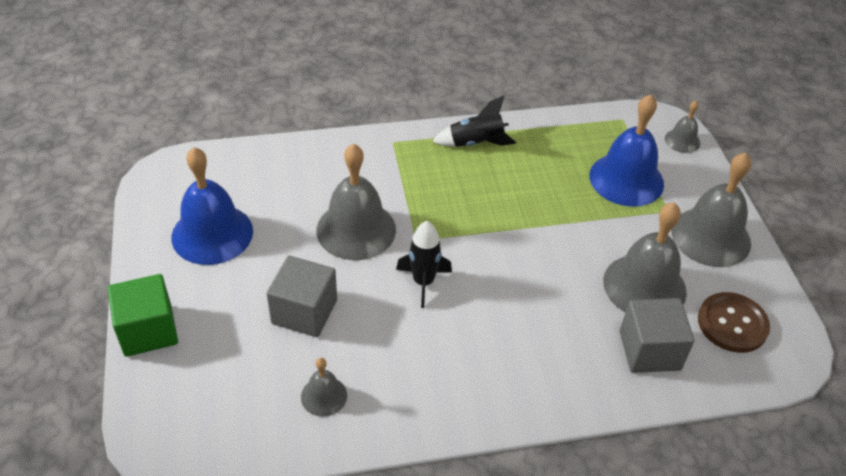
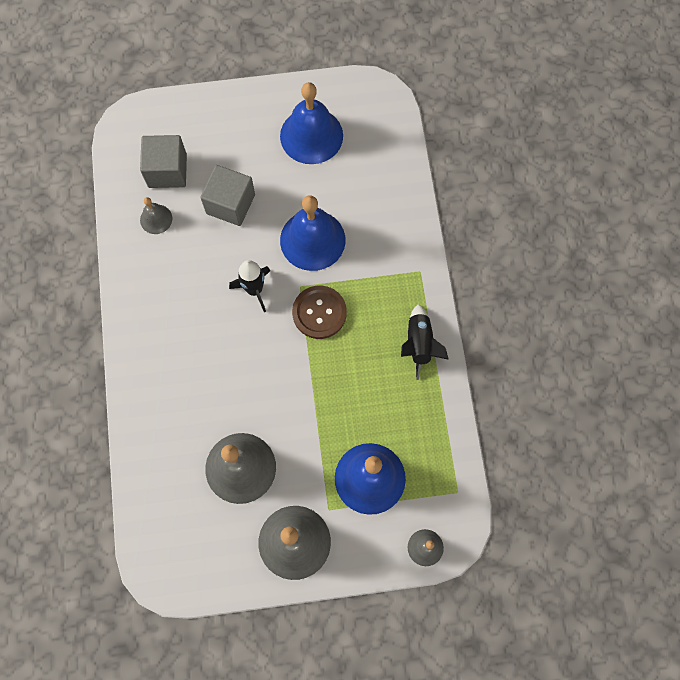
camera: 95 degrees right, 25 degrees up
green cube [108,274,178,357] -> none
grey bell [316,144,396,260] -> blue bell [280,195,346,271]
grey cube [620,298,695,373] -> grey cube moved to [140,135,187,188]
brown button [698,292,770,353] -> brown button moved to [292,286,347,339]

